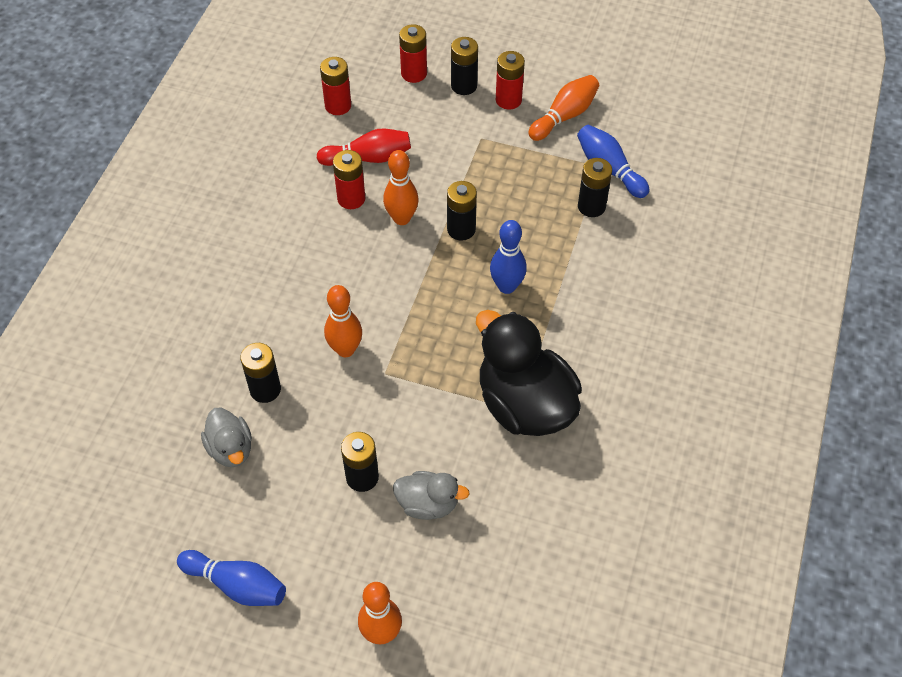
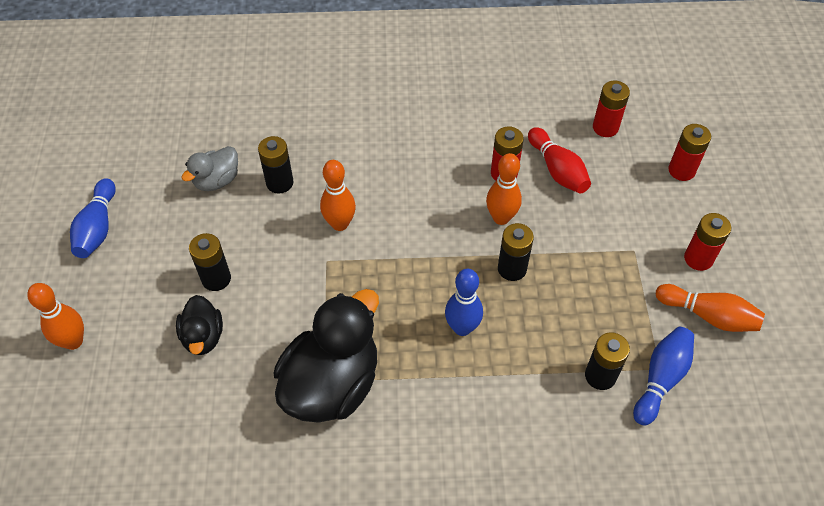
camera: 70 degrees right, 0 degrees up
grey duck [393,471,469,520] -> black duck [176,295,223,355]
black battery [451,37,478,95] -> none

